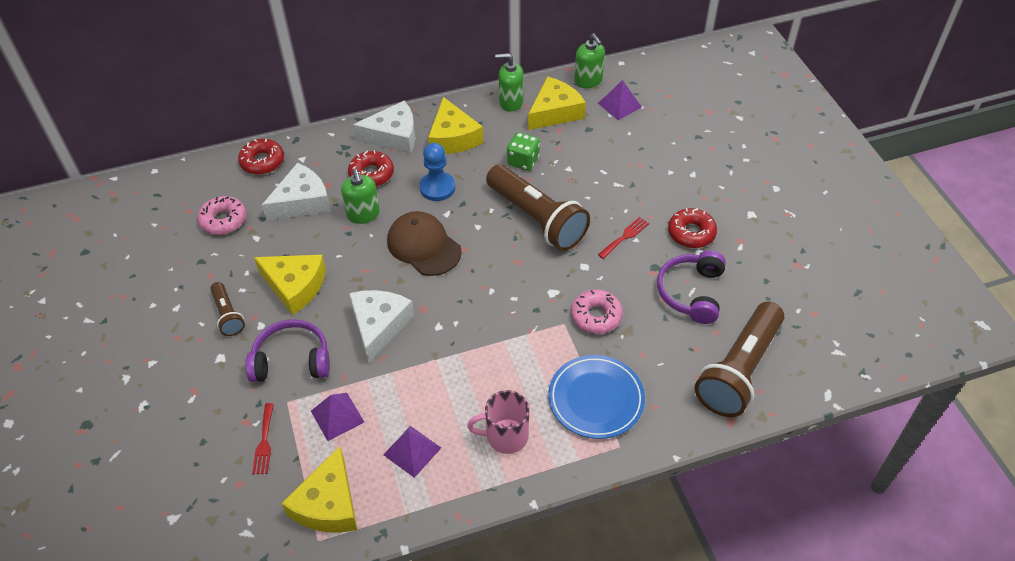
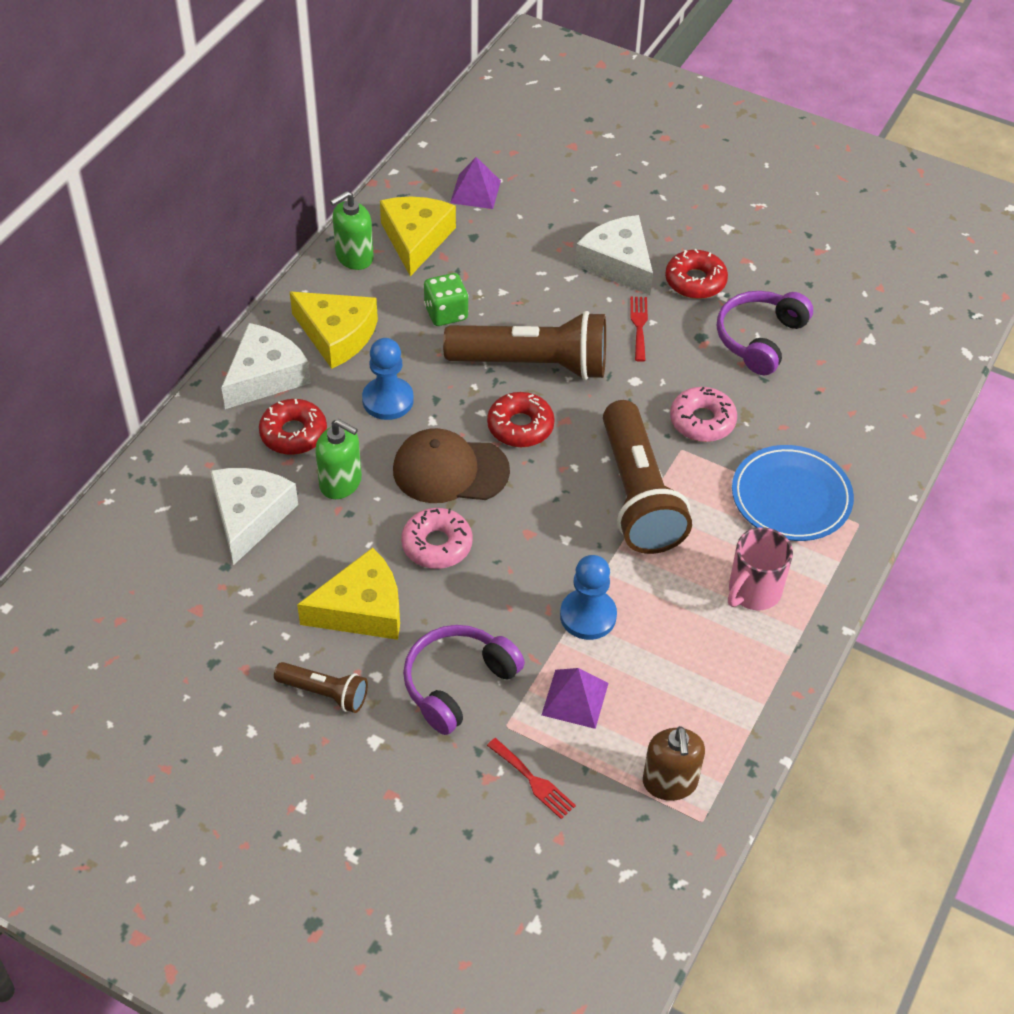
camera: 45 degrees left, 0 degrees up
pink donut [198,196,246,235] -> pink donut moved to [401,508,473,569]
red donut [238,139,284,175] -> red donut moved to [487,392,555,447]
yellow cheese [281,446,357,532] -> brown soap dispenser [643,726,705,801]
white cheese [349,290,414,363] -> white cheese moved to [575,215,653,295]
purple pyramid [383,426,441,478] -> none
green soap dispenser [575,33,605,88] -> none
purple headphones [657,251,726,324] -> purple headphones turned 60 degrees clockwise [717,291,813,375]
brown flashlight [694,302,784,417] -> brown flashlight moved to [603,400,692,554]
none -> blue pawn [560,555,617,640]

